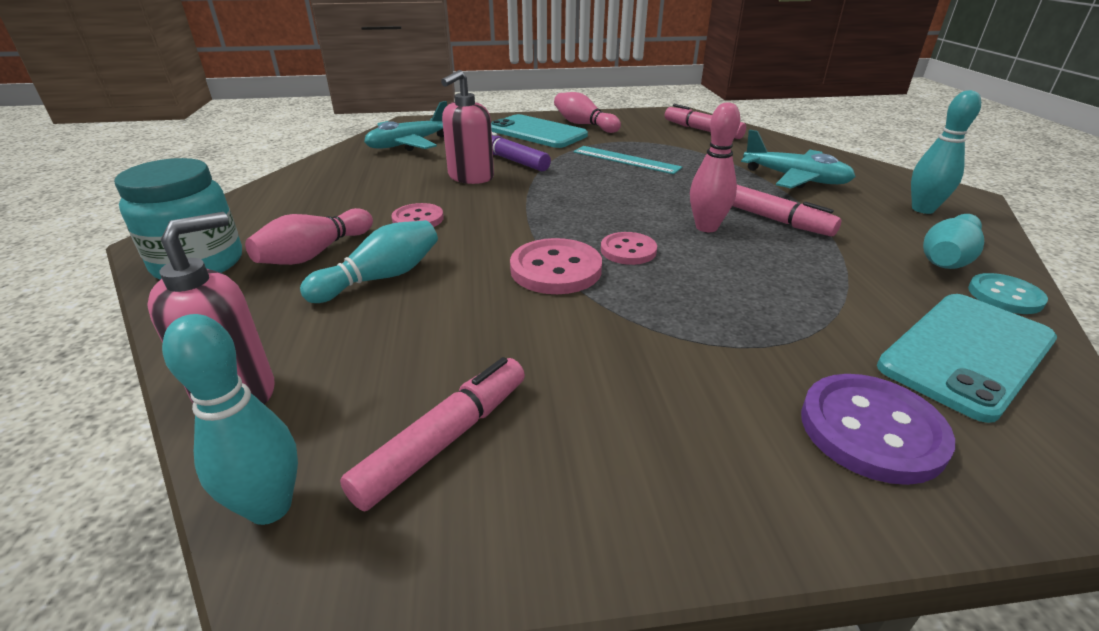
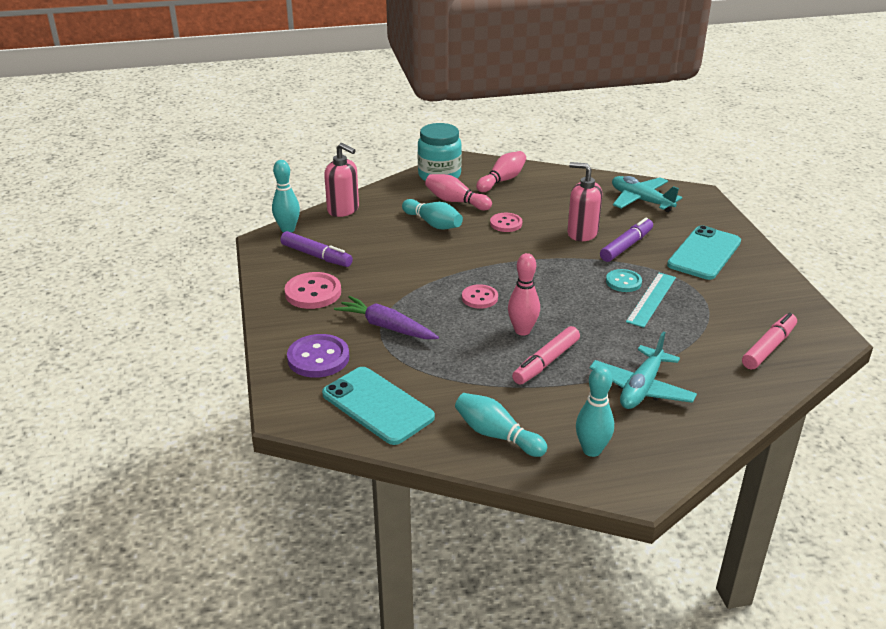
camera: 85 degrees right, 0 degrees up
pink marker [340,357,525,511] -> purple marker [280,231,353,267]
pink button [510,238,602,294] -> pink button moved to [285,272,341,309]
pink bowling pin [554,92,621,133] -> pink bowling pin moved to [476,151,526,192]
turquoise button [968,273,1048,314] -> turquoise button moved to [606,269,642,292]
none -> purple carrot [334,296,439,339]

